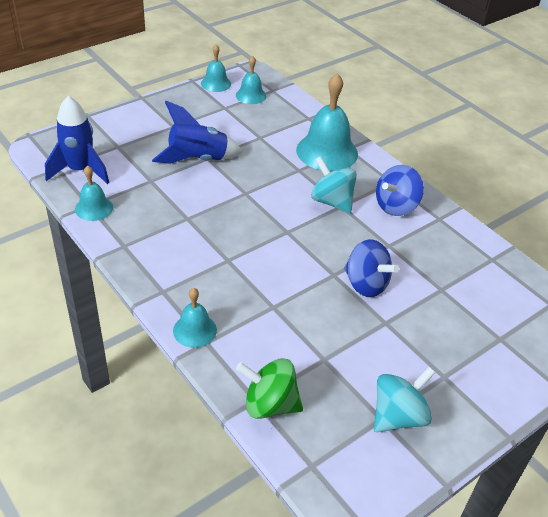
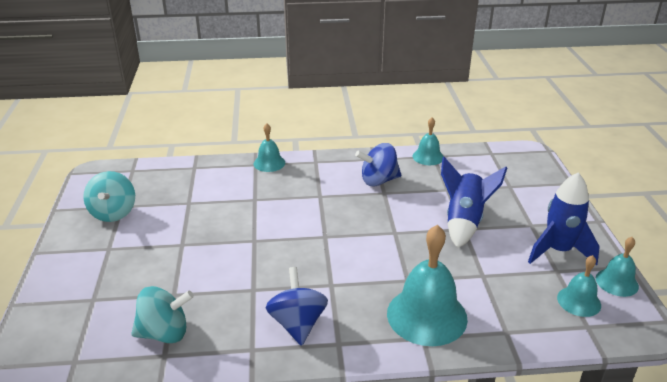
camera: 125 degrees right, 10 degrees down
blue rocket [45,96,109,184] -> blue rocket moved to [528,172,600,265]
green spinning top [236,358,303,419] -> none
turquoise spinning top [311,156,357,214] -> turquoise spinning top moved to [131,286,194,343]
blue spinning top [344,239,399,297] -> blue spinning top moved to [355,143,401,186]

